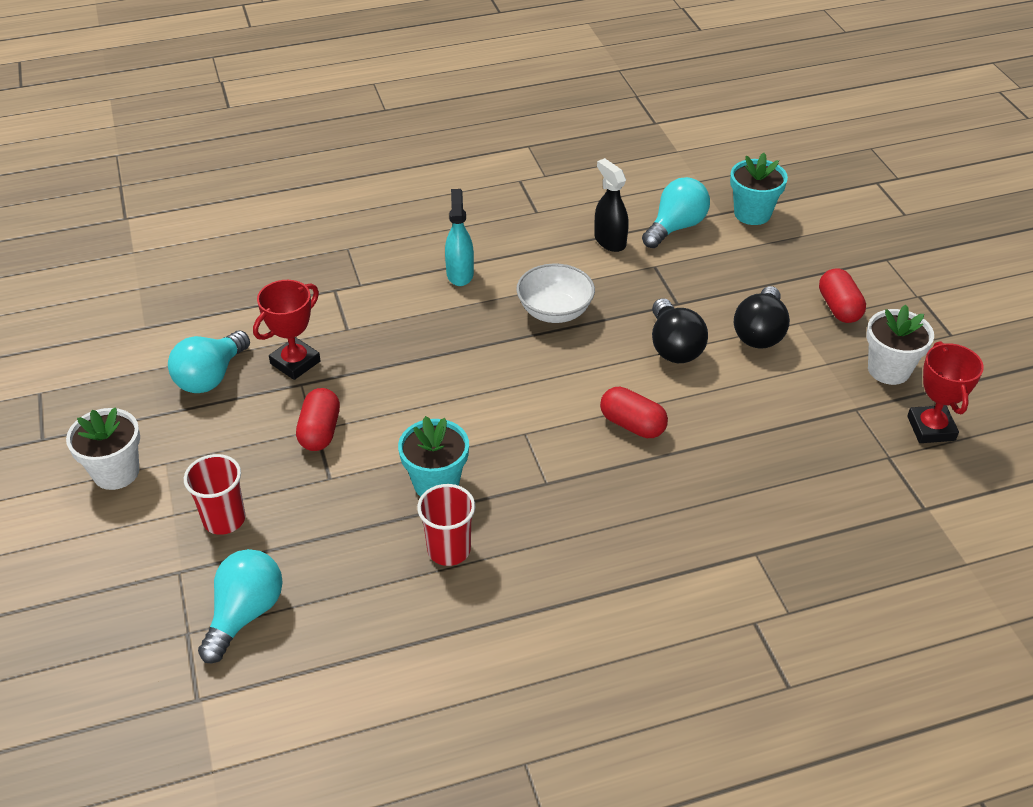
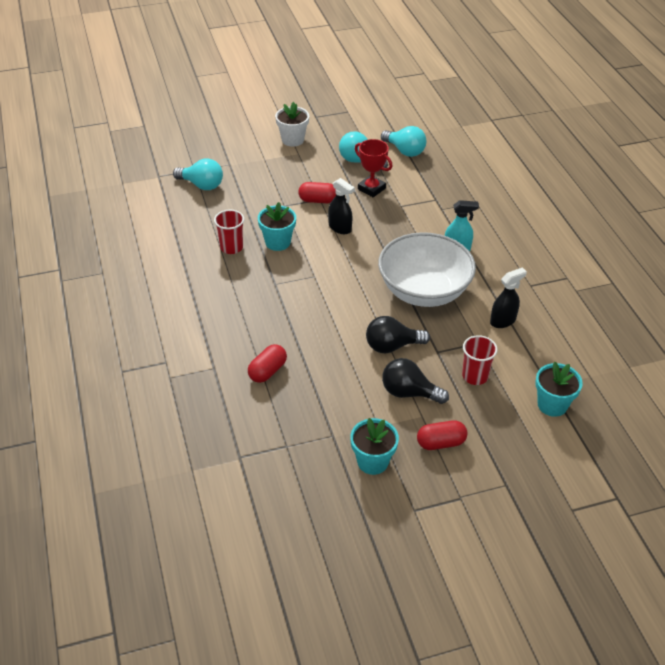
camera: 90 degrees right, 0 degrees up
red cup [184,454,245,535] -> red cup moved to [462,335,498,385]
white bowl [516,263,595,323] -> white bowl [378,232,476,307], size x1.85
red capsule [600,387,668,438] -> red capsule moved to [248,344,287,383]
turquoise light bulb [642,177,710,248] -> turquoise light bulb moved to [381,126,426,157]
white flower pot [866,305,934,385] -> turquoise flower pot [350,418,399,475]
red trophy [907,341,984,443] -> none
none -> black spray bottle [328,178,355,234]

